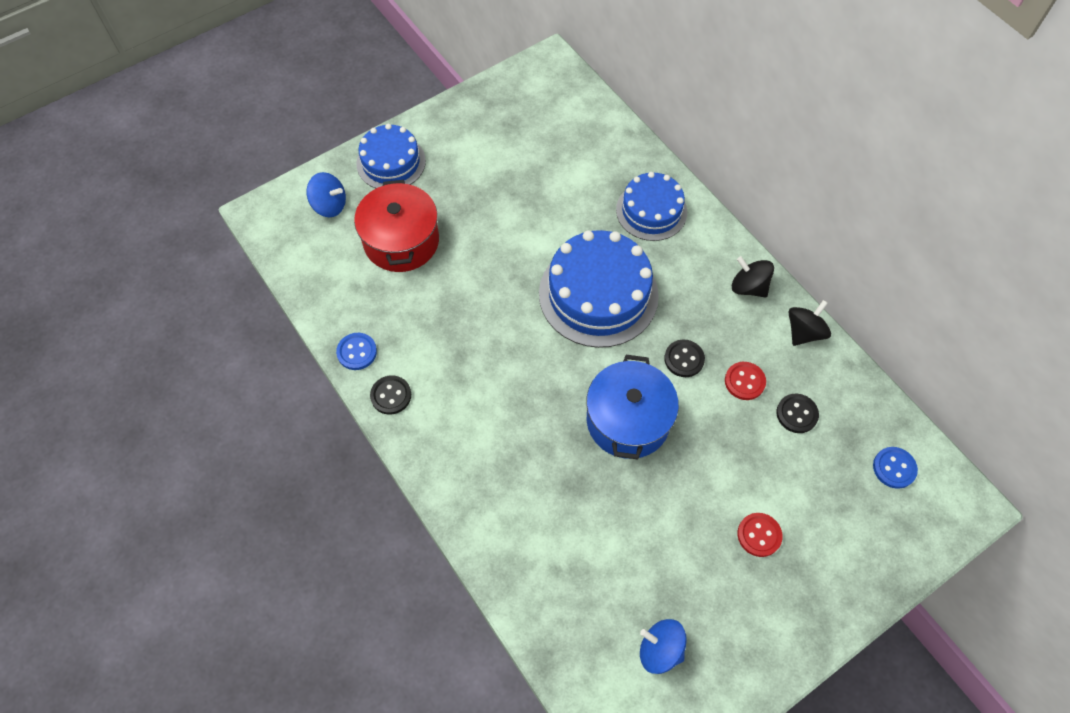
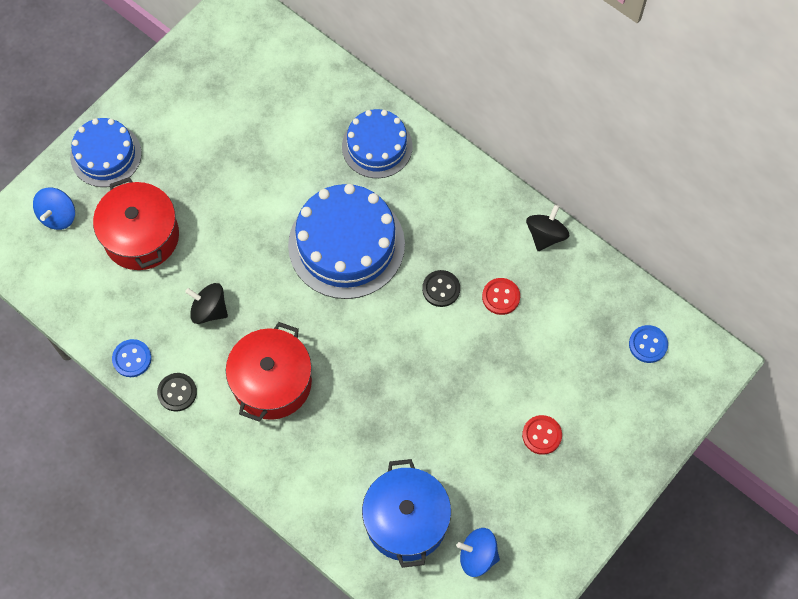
camera: 15 degrees left, 5 degrees up
blue spinning top [306,172,346,217] -> blue spinning top turned 105 degrees clockwise [33,188,75,230]
blue pot [586,355,679,460] -> blue pot moved to [362,459,451,568]
black spinning top [732,256,774,298] -> black spinning top moved to [185,283,228,324]
black button [776,394,819,433] -> none
none -> red pot [226,322,312,422]

